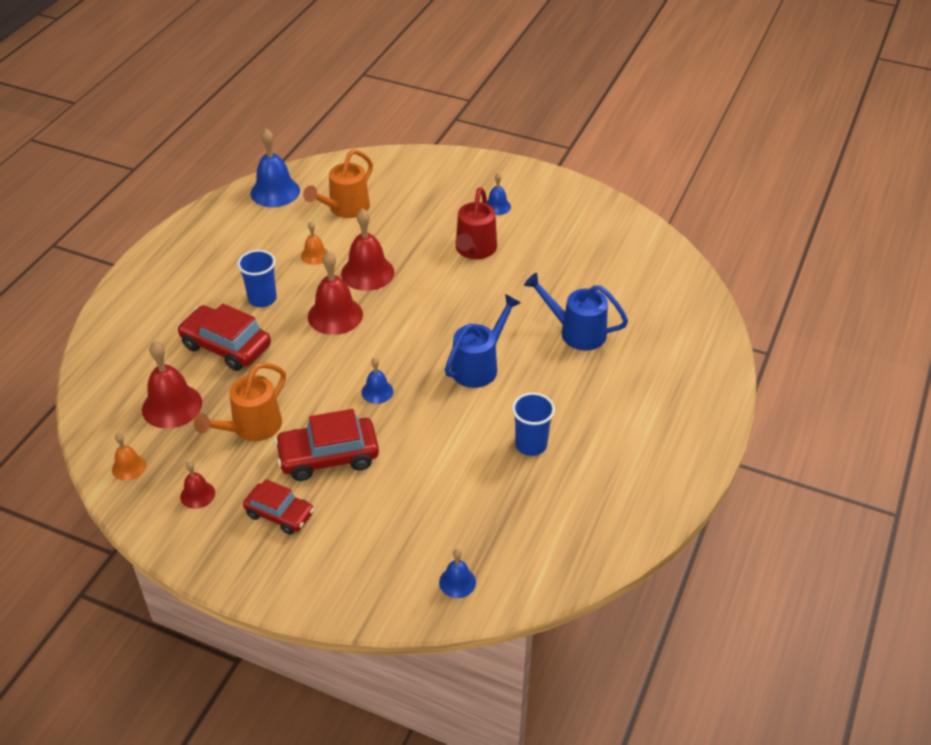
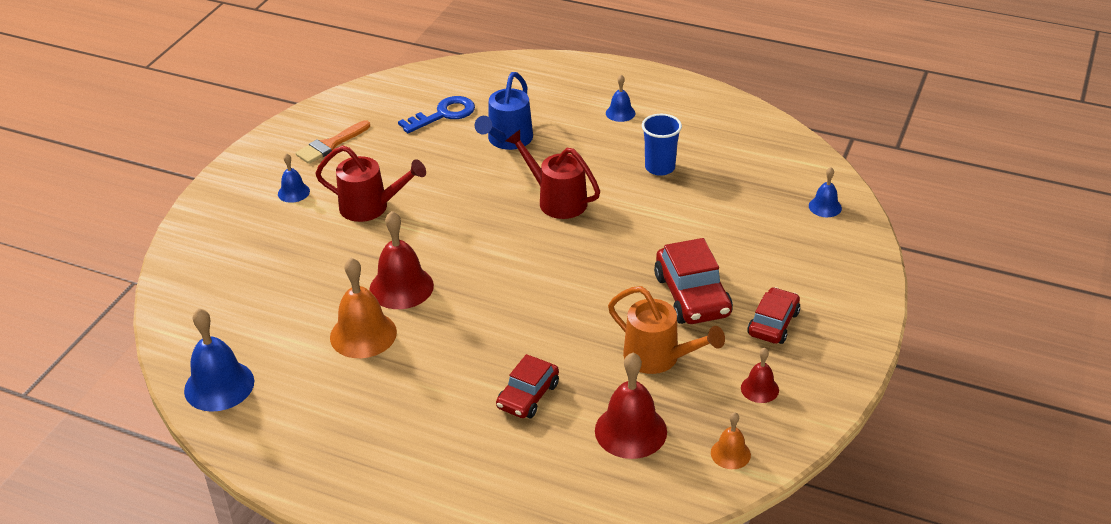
camera: 90 degrees left, 5 degrees down
red car [177,303,271,371] -> red car [496,354,559,418], size x0.66
blue cup [237,250,277,307] -> none
orange bell [301,222,327,265] -> orange bell [330,258,397,358], size x1.84
orange watering can [303,150,373,218] -> none
red bell [308,251,363,335] -> none
blue bell [362,358,393,404] -> blue bell moved to [606,75,635,122]
blue watering can [445,294,521,388] -> red watering can [506,130,600,219]
none -> orange brush [295,120,370,164]
none -> blue key [398,96,475,133]

